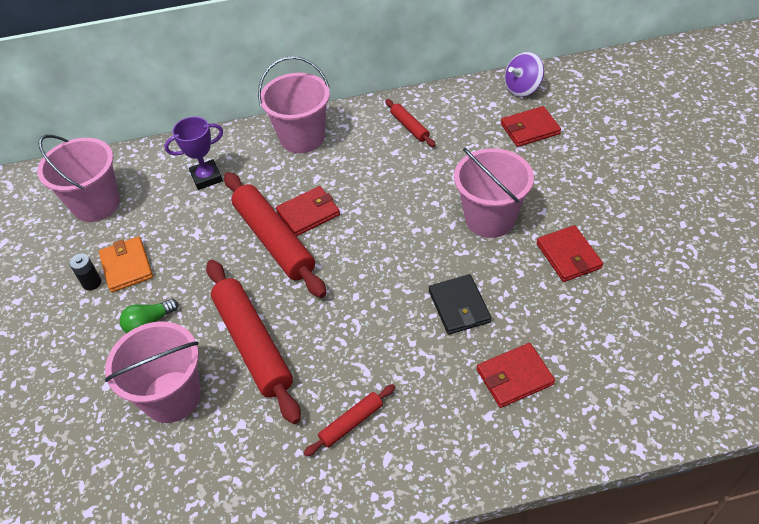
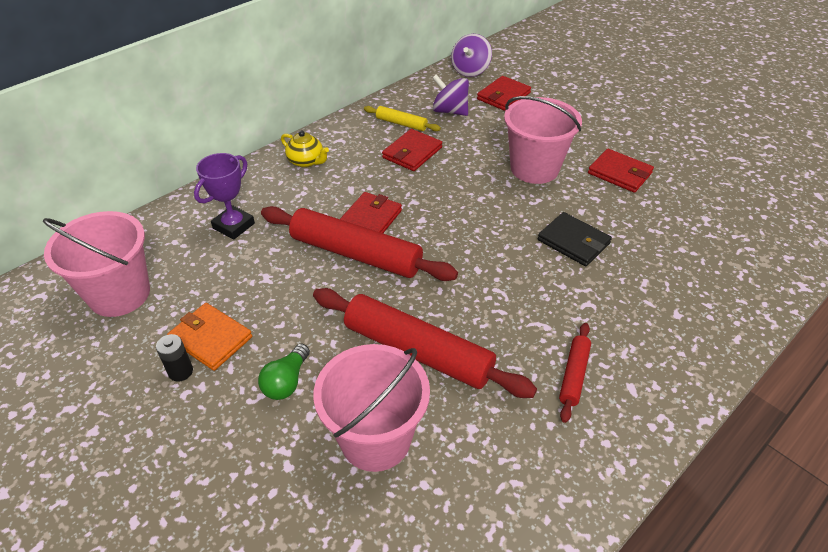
camera: 35 degrees left, 5 degrees down
pink bucket [258,56,330,153] -> yellow teapot [281,130,329,168]
red rolling pin [385,99,436,147] -> yellow rolling pin [364,106,441,131]
red wallet [477,343,555,408] -> red wallet moved to [382,129,442,171]
none -> purple spinning top [433,74,469,116]

